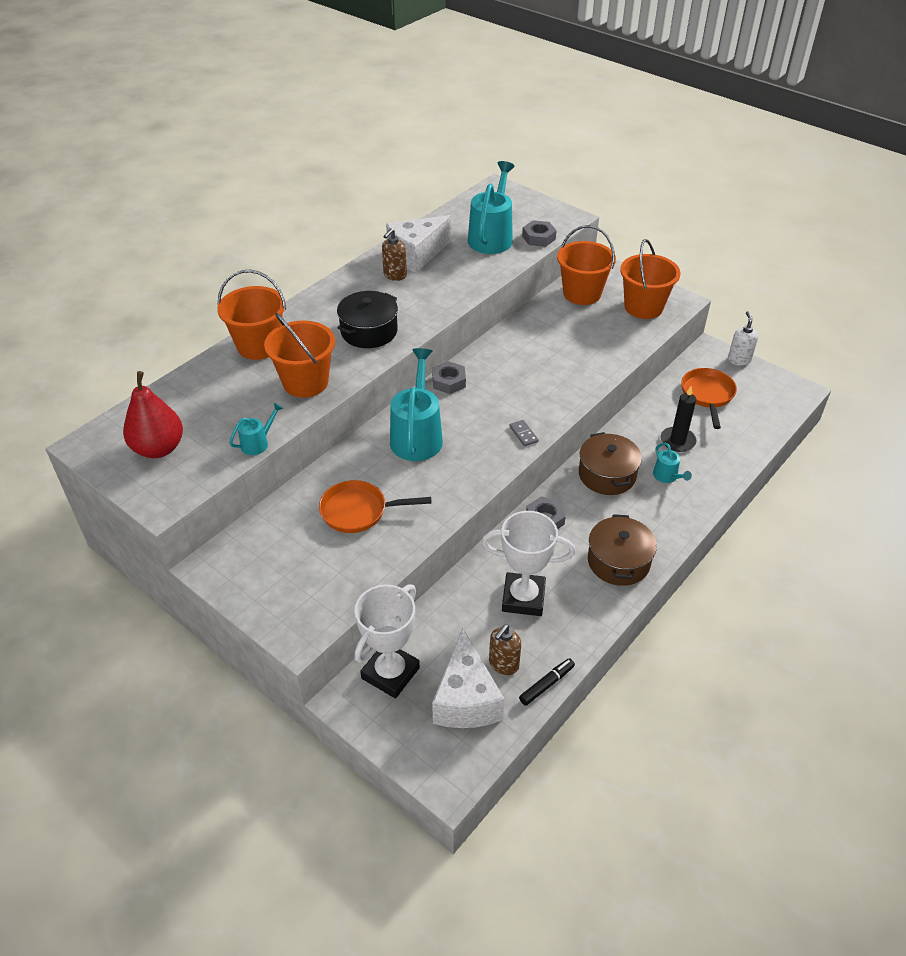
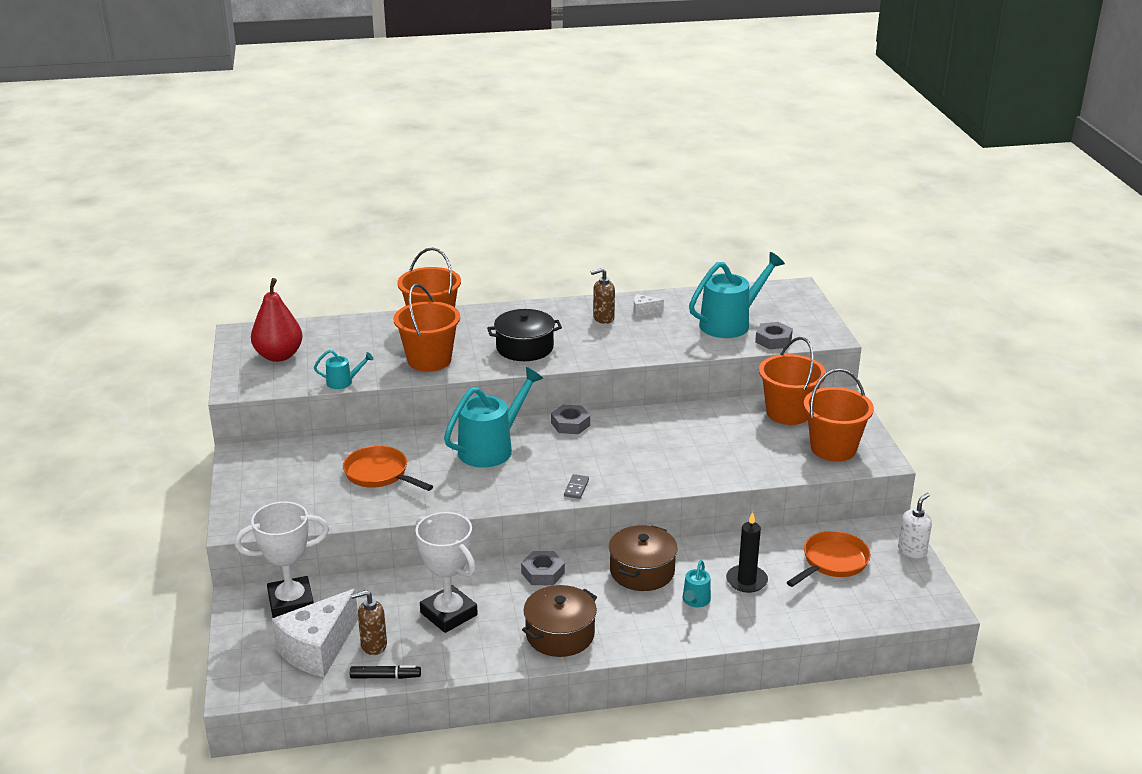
camera: 40 degrees right, 15 degrees down
white cheese [386,215,451,273] -> white cheese [634,294,664,317], size x0.43

